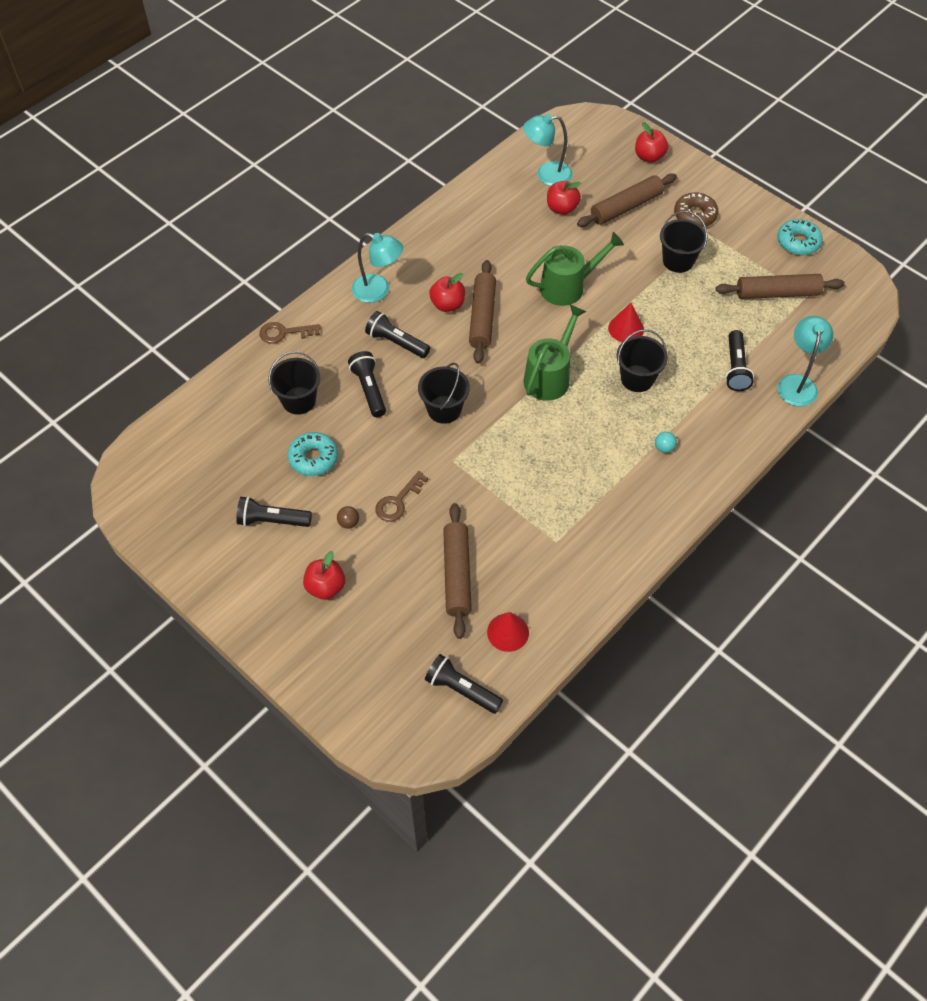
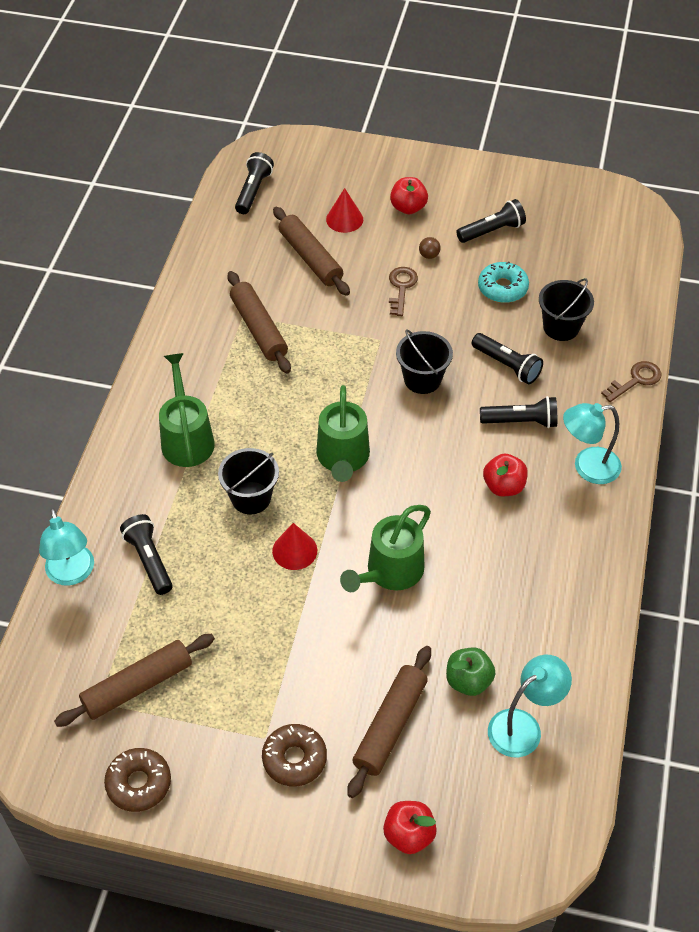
camera: 150 degrees right, 5 degrees down
black flashlight [425,654,503,714] -> black flashlight turned 75 degrees counterclockwise [235,152,274,214]
brown rolling pin [469,260,496,364] -> brown rolling pin moved to [227,271,291,373]
red cone [487,612,529,652] -> red cone moved to [326,188,363,233]
red apple [547,181,581,215] -> green apple [446,648,495,696]
turquoise ball [655,431,677,453] -> green watering can [159,353,215,467]
black bucket [660,211,708,273] -> none
turquoise donut [777,219,823,255] -> brown donut [104,748,171,812]

